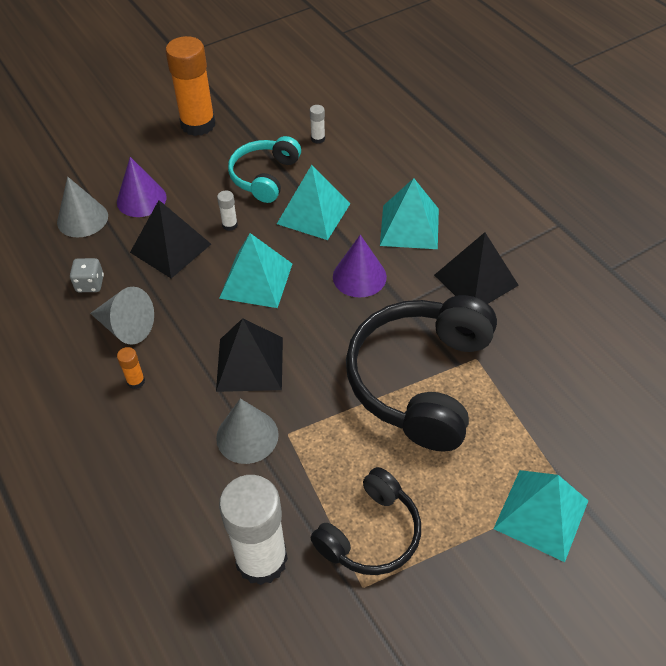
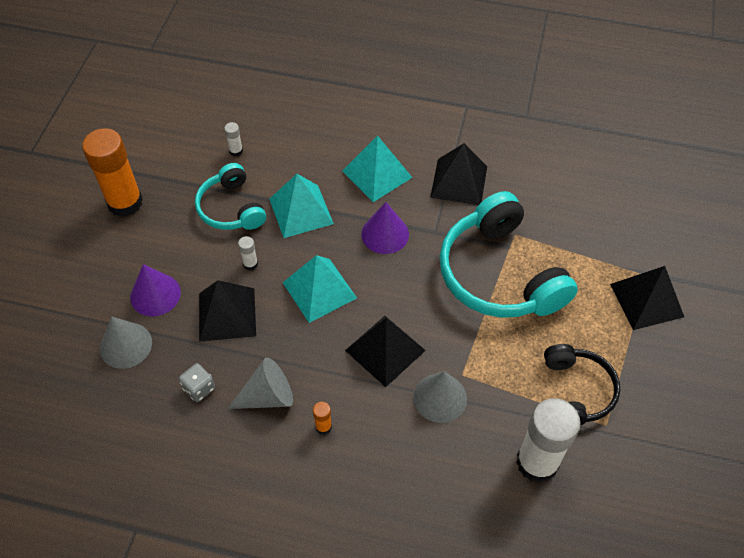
camera: 45 degrees left, 5 degrees up
black headphones [346,295,497,451] -> turquoise headphones [439,191,578,318]
turquoise pyramid [493,470,588,562] -> black pyramid [610,266,684,330]

